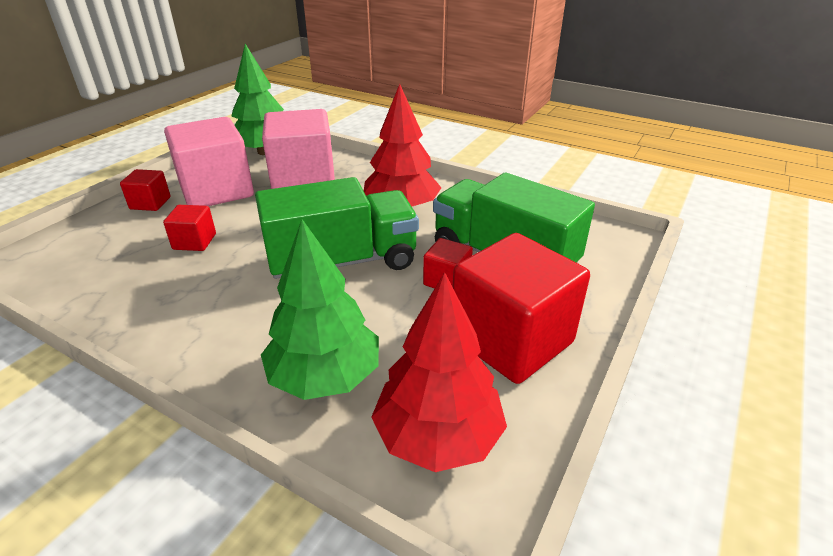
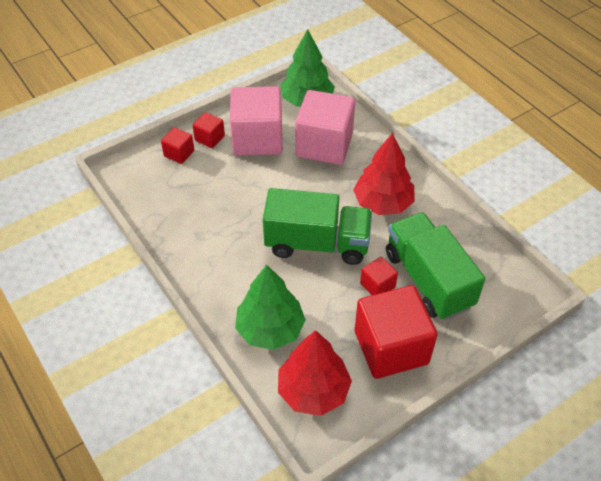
camera: 25 degrees right, 15 degrees up
red cube [163,205,216,251] -> red cube moved to [161,127,194,164]

